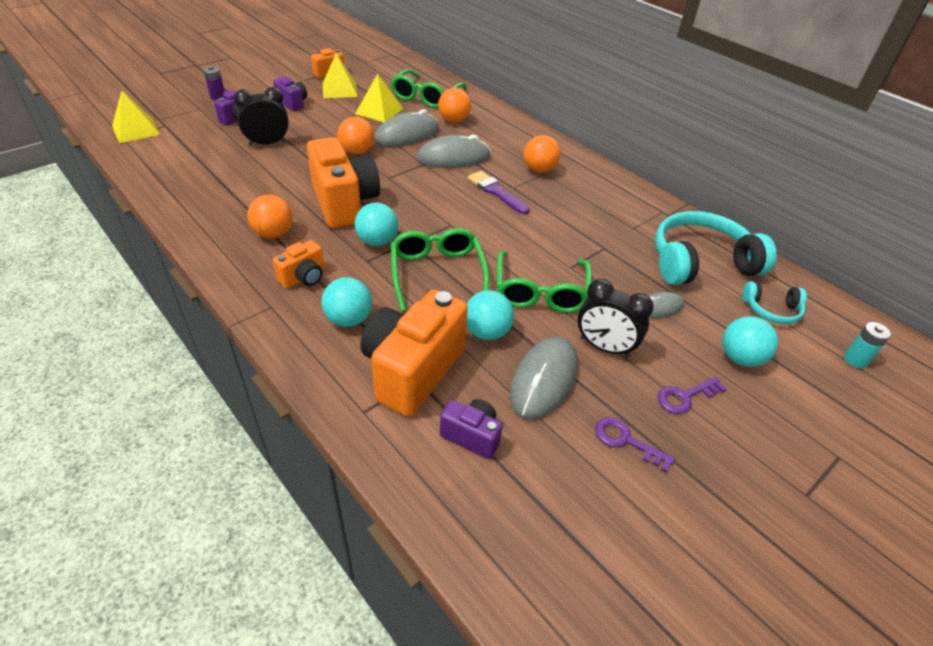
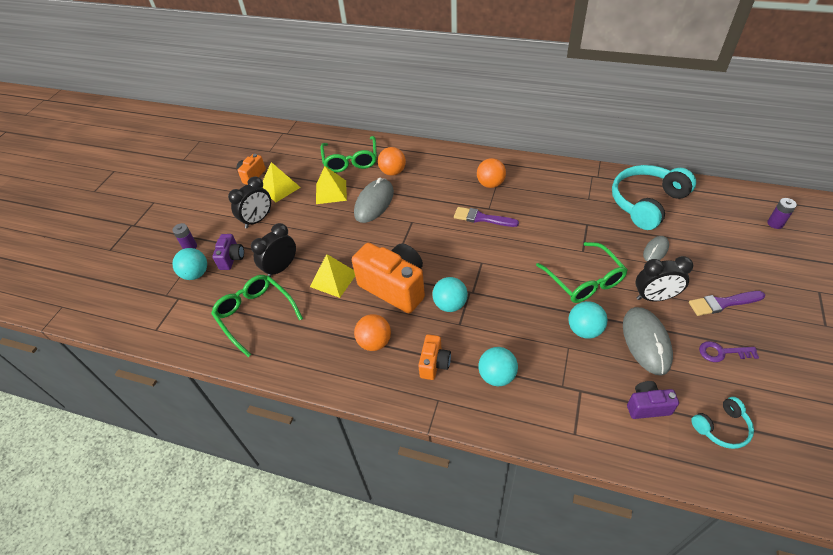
camera: 25 degrees left, 5 degrees up
yellow pyramid [112,90,160,143] -> yellow pyramid moved to [310,254,355,298]
purple camera [273,77,307,111] -> black clock [228,176,271,228]
orange ball [337,117,374,154] -> none
orange camera [360,290,468,417] -> none
green glasses [391,228,490,311] -> green glasses moved to [211,275,303,357]
grey mouse [417,135,491,168] -> none
purple key [658,377,727,414] -> purple brush [689,291,765,316]
turquoise ball [722,316,778,367] -> turquoise ball moved to [172,248,207,280]
turquoise headphones [743,281,807,324] -> turquoise headphones moved to [691,397,754,449]
turquoise battery [844,322,891,368] -> purple battery [767,198,797,229]

